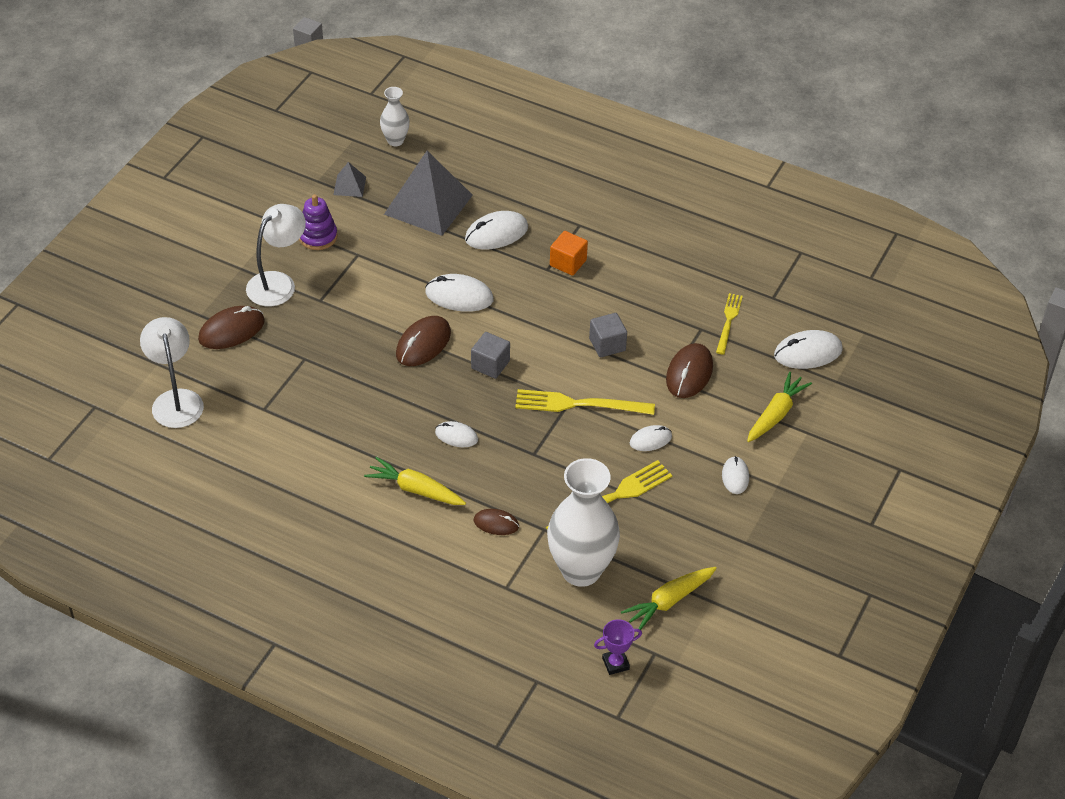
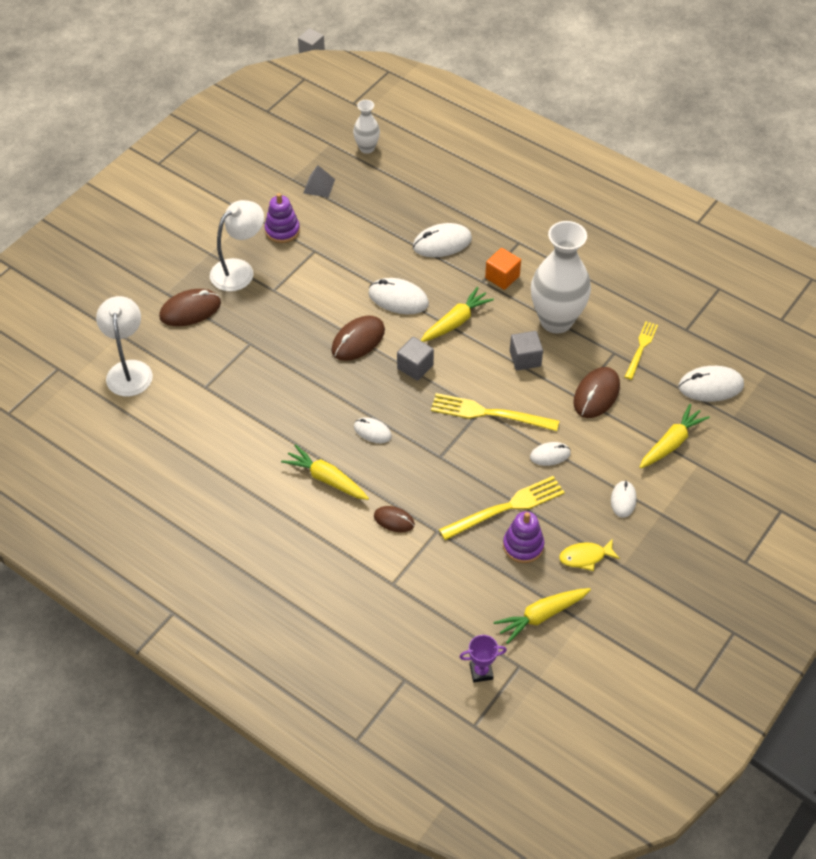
camera: 10 degrees right, 5 degrees up
grey pyramid [384,151,473,236] -> none
white vase [547,458,620,587] -> white vase moved to [531,221,591,333]
none -> yellow carrot [421,287,494,342]
none -> purple stacking toy [503,511,544,563]
none -> yellow fish [559,539,620,571]

